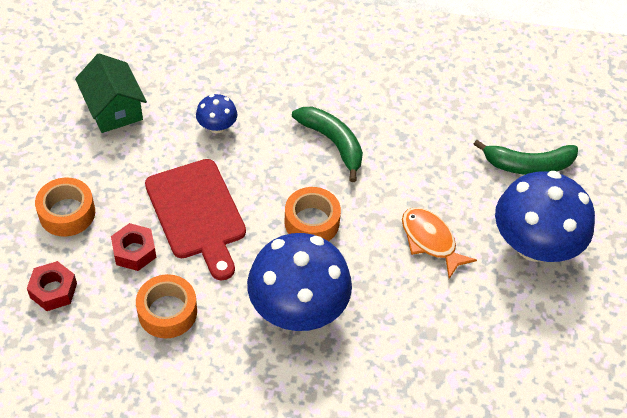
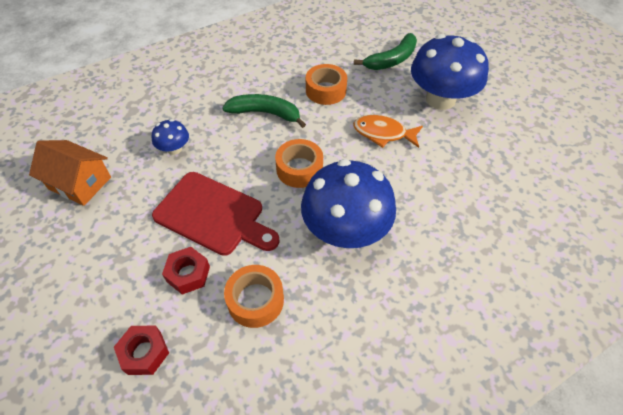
camera: 35 degrees left, 0 degrees up
orange tape [35,177,95,237] -> orange tape moved to [306,64,347,105]
green house [75,53,147,133] -> orange house [29,140,111,206]

